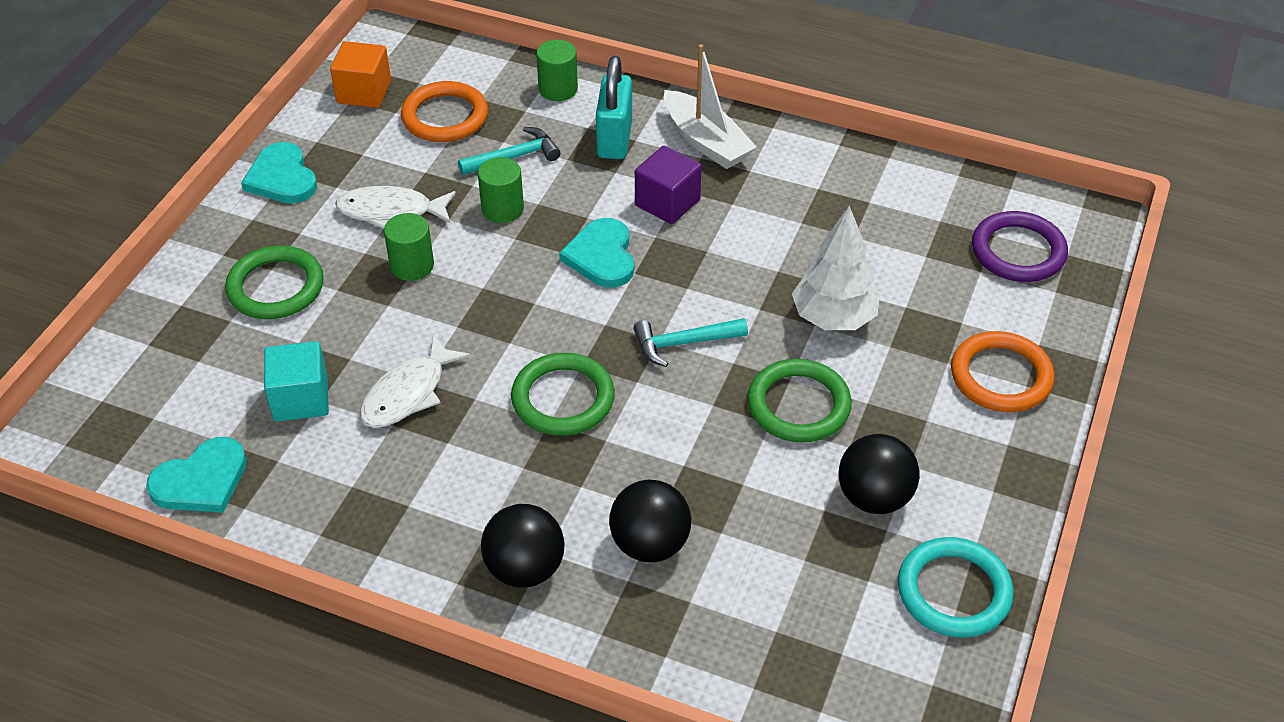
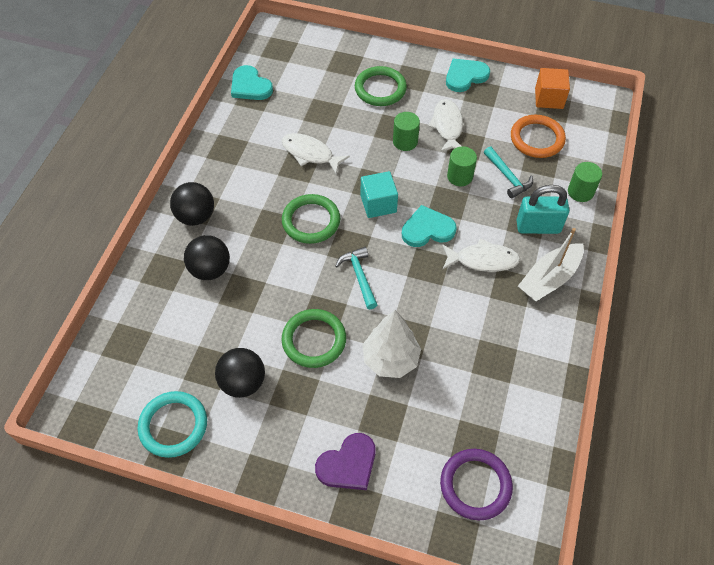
camera: 85 degrees right, 10 degrees up
turquoise cube [264,341,329,422] -> turquoise cube moved to [361,171,398,218]
purple cube [635,146,702,224] -> white fish [442,238,520,272]
orange ring [951,331,1054,412] -> purple heart [315,433,376,490]

